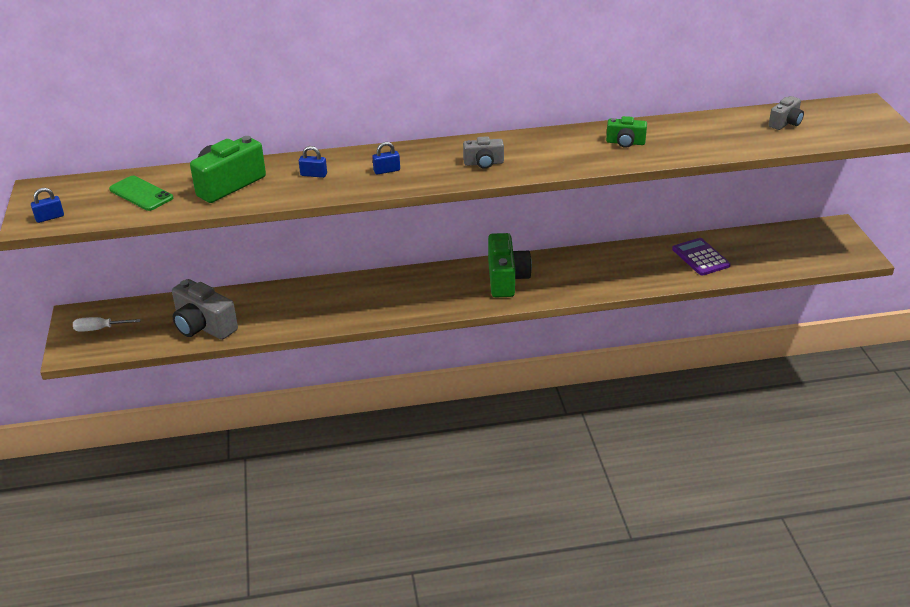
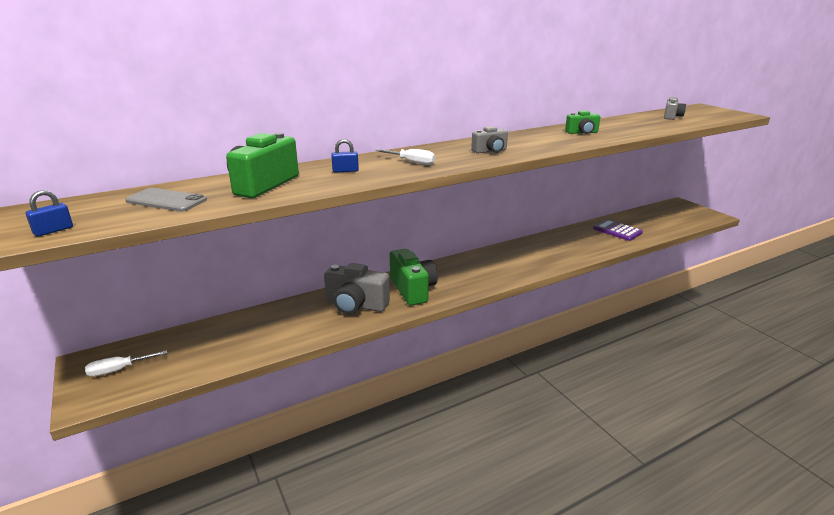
camera: 20 degrees left, 10 degrees down
green phone [109,176,173,211] -> grey phone [125,188,207,212]
grey camera [172,279,238,340] -> grey camera moved to [324,263,390,314]
blue padlock [372,142,400,175] -> white screwdriver [376,149,436,165]
green camera [488,233,532,297] -> green camera moved to [390,249,438,306]

